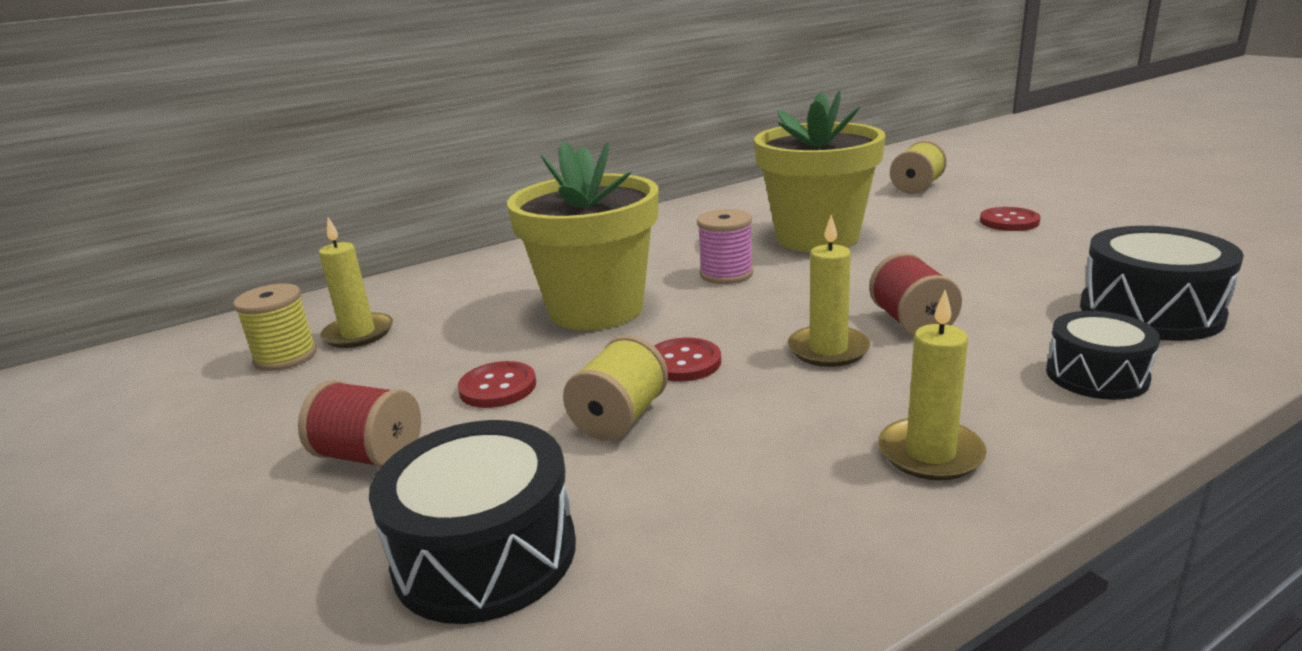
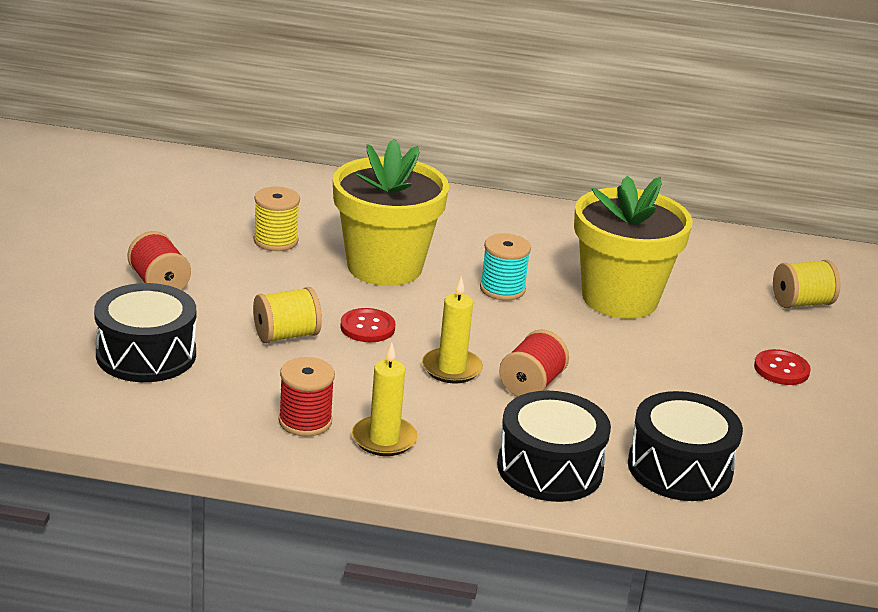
camera: 35 degrees right, 5 degrees up
yellow spool [233,284,317,371] -> yellow spool moved to [253,187,300,251]
yellow candle [319,217,393,348] -> none
red button [458,361,536,408] -> none
pink spool [697,209,753,284] -> turquoise spool [480,233,531,301]
black drum [1046,311,1160,400] -> black drum [497,391,611,502], size x1.57
none -> red spool [279,357,335,437]

